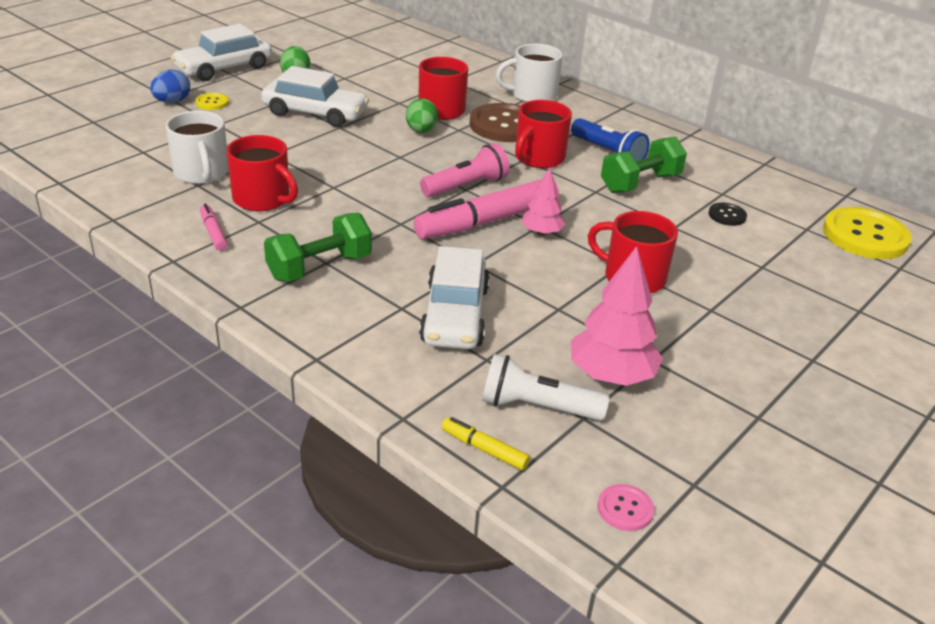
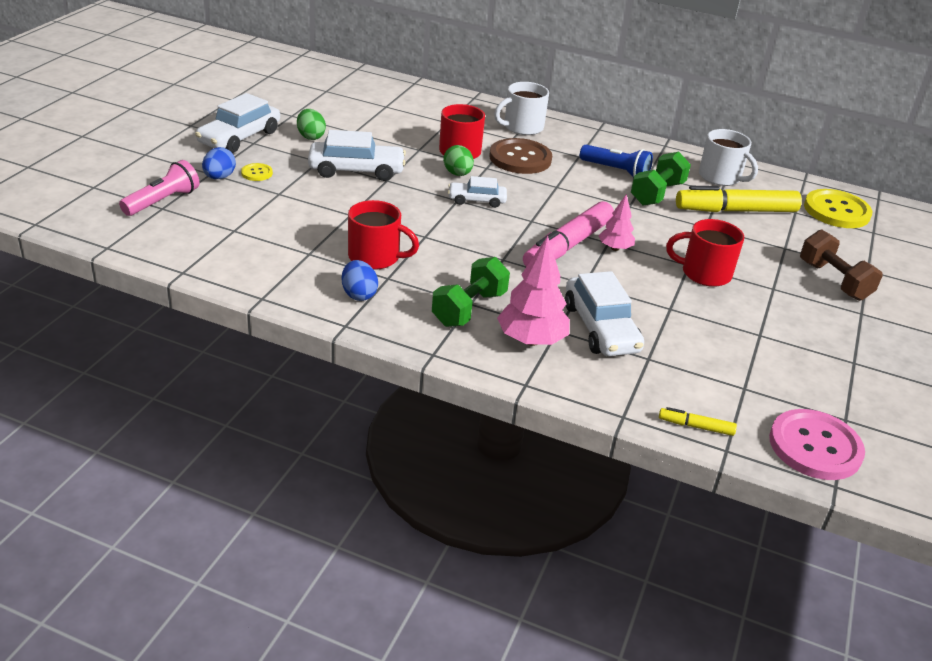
camera: 20 degrees left, 0 degrees up
white mug [166,111,229,184] -> white mug moved to [699,129,758,186]
pink marker [200,204,228,251] -> blue egg [341,260,378,301]
pink flashlight [420,143,510,197] -> pink flashlight moved to [119,160,200,216]
white flashlight [482,354,610,421] -> none
red mug [515,100,572,168] -> none
pink tree [571,246,663,386] -> pink tree moved to [497,236,570,346]
pink button [597,484,654,531] -> pink button [769,409,865,480], size x2.18
black button [709,203,747,226] -> yellow marker [676,186,802,212]
none -> white car [448,176,507,208]
none -> brown dumbbell [800,229,883,301]

